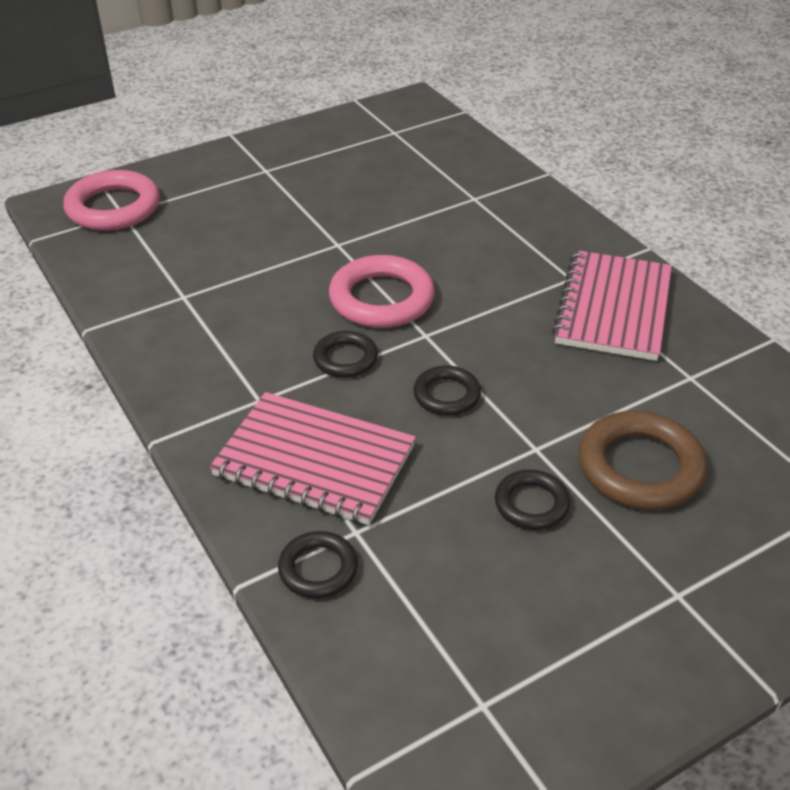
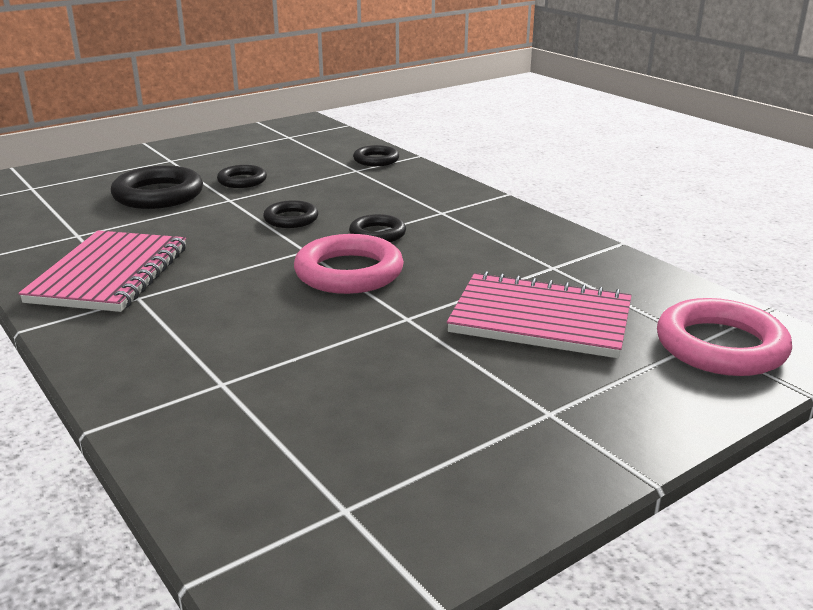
camera: 175 degrees right, 15 degrees down
pink notebook [210,392,416,525] -> pink notebook moved to [447,271,632,358]
brown ring [579,411,708,510] -> black ring [111,166,203,209]

